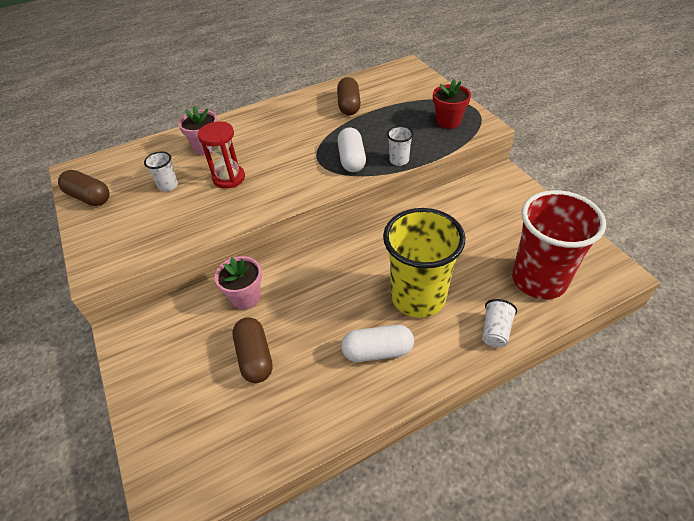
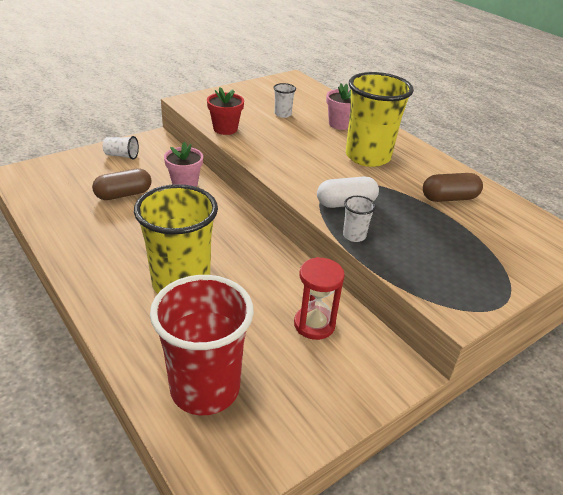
camera: 75 degrees right, 10 degrees down
brown capsule [58,170,110,206] -> none
red hourglass [198,121,245,189] -> red hourglass moved to [294,257,345,340]
white capsule [341,325,414,362] -> none
red flower pot [433,79,471,129] -> red flower pot moved to [207,87,244,135]
white cup [482,299,517,348] -> white cup moved to [103,136,139,159]
none -> yellow cup [346,72,414,167]

